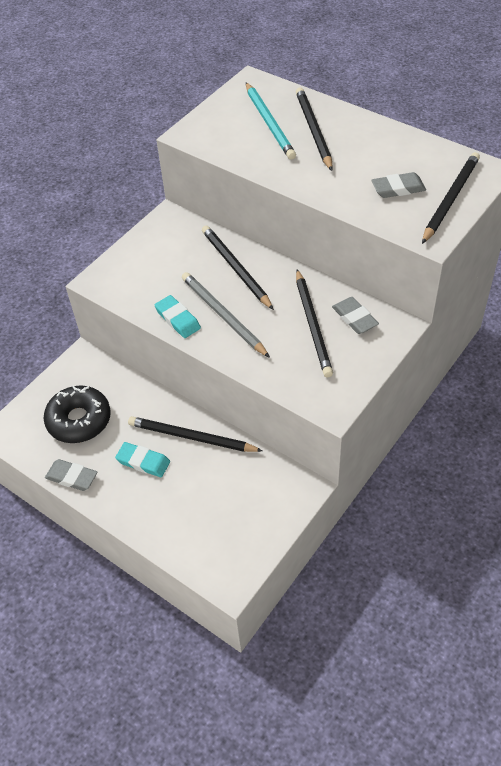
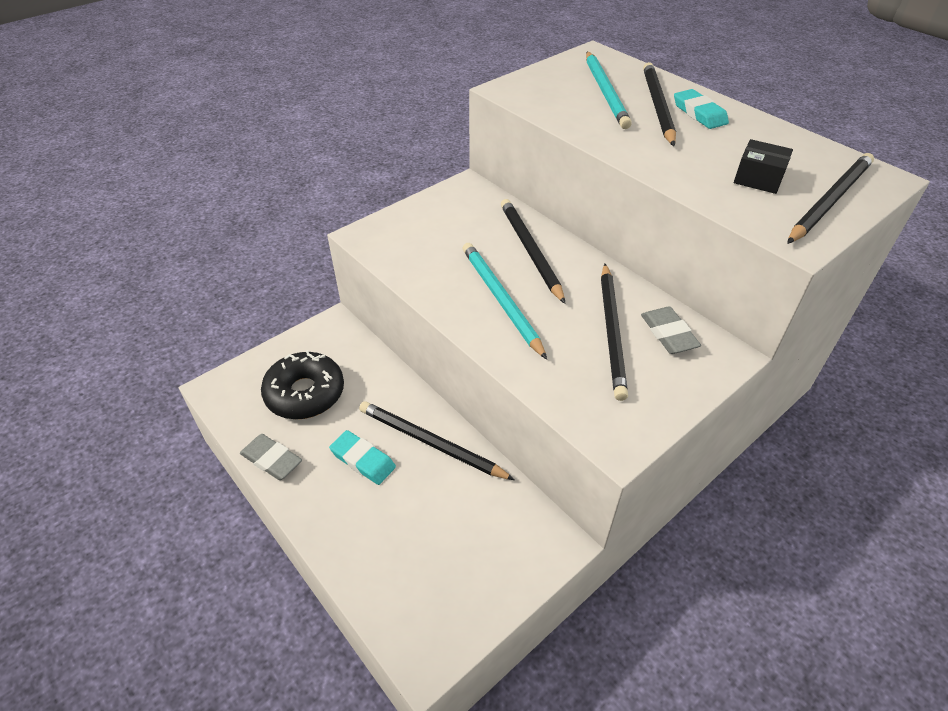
camera: 10 degrees right, 5 degrees down
turquoise eraser [155,295,201,338] -> turquoise eraser moved to [674,89,729,129]
grey pencil [182,272,270,358] -> turquoise pencil [463,243,547,360]
grey eraser [371,172,426,198] -> black box [734,139,793,194]

